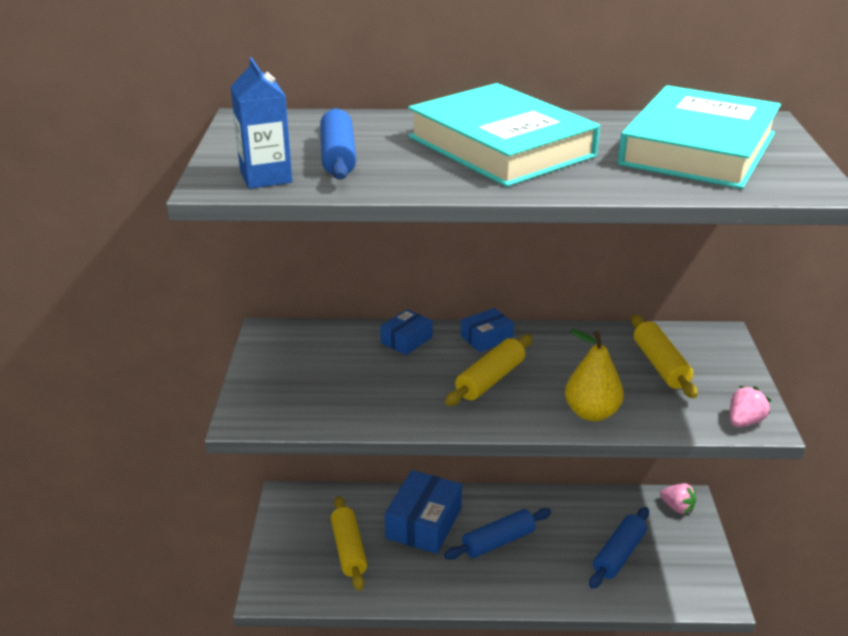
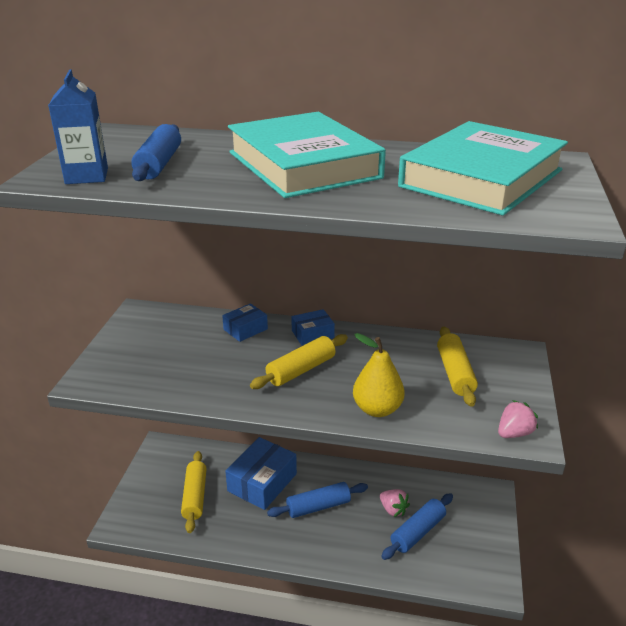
camera: 10 degrees right, 0 degrees up
pink strawberry [660,483,696,514] -> pink strawberry moved to [380,489,410,517]

